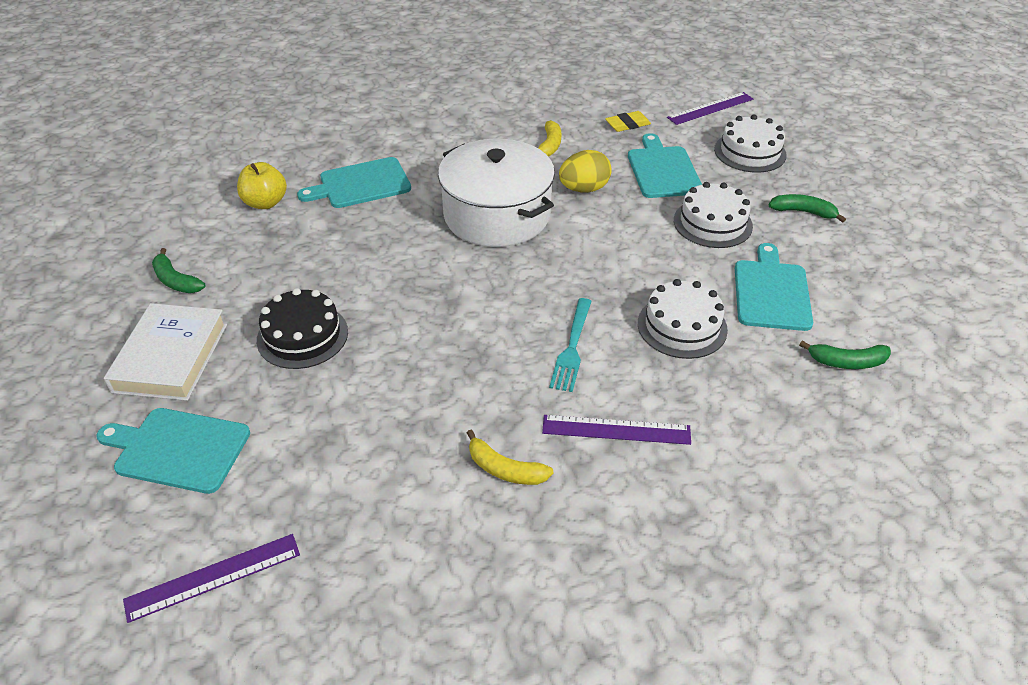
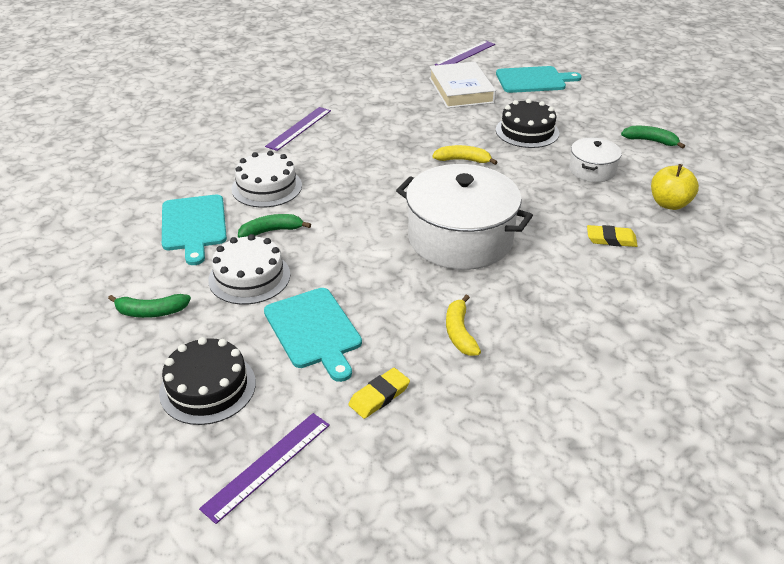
camera: 160 degrees right, 5 degrees down
white book [104,303,227,401] -> white book moved to [429,61,496,108]
turquoise cutting board [297,157,411,208] -> yellow eraser [587,225,638,247]
yellow banana [467,430,553,485] -> yellow banana moved to [432,145,497,165]
purple ruler [542,415,691,445] -> purple ruler turned 45 degrees counterclockwise [265,107,331,151]
turquoise fork [549,298,592,392] -> none
yellow egg [559,150,612,193] -> none
white cake [714,115,787,173] -> black cake [159,337,256,425]
green banana [799,341,891,369] -> green banana moved to [238,214,311,238]
none -> white pot [569,138,622,182]

